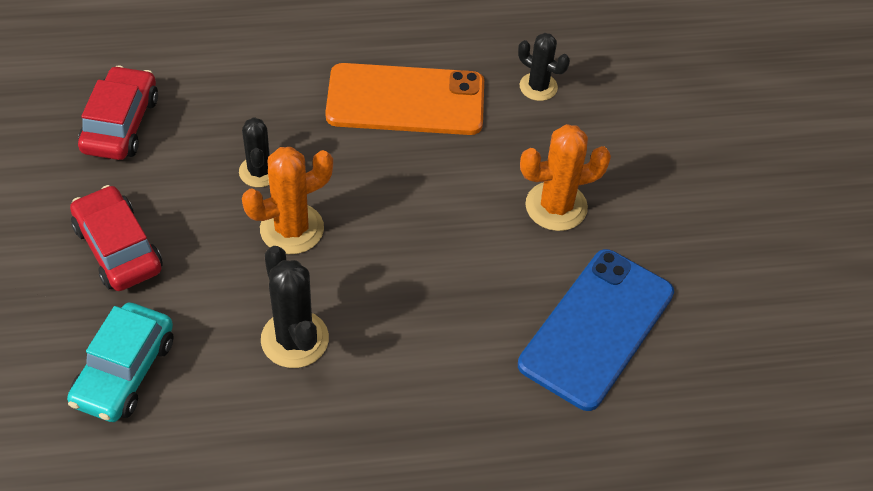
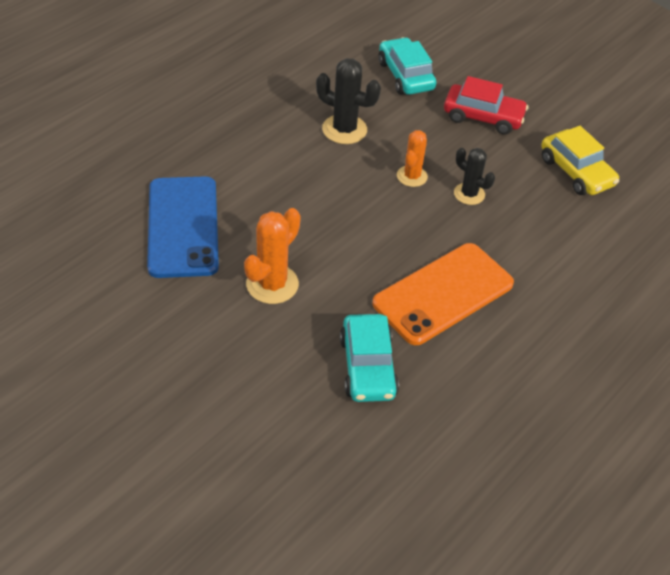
camera: 140 degrees right, 5 degrees down
red car [78,65,158,160] -> yellow car [541,126,619,195]
orange cactus [242,147,333,254] -> orange cactus [397,130,428,187], size x0.66
black cactus [518,33,570,101] -> turquoise car [340,314,399,402]

